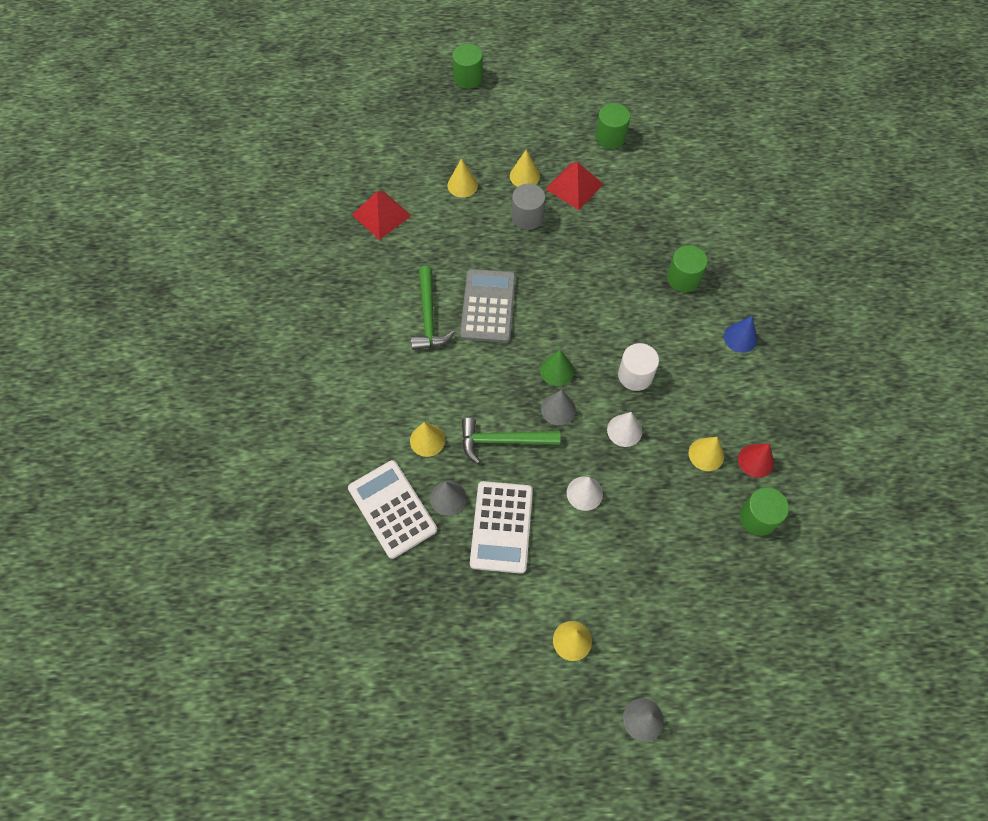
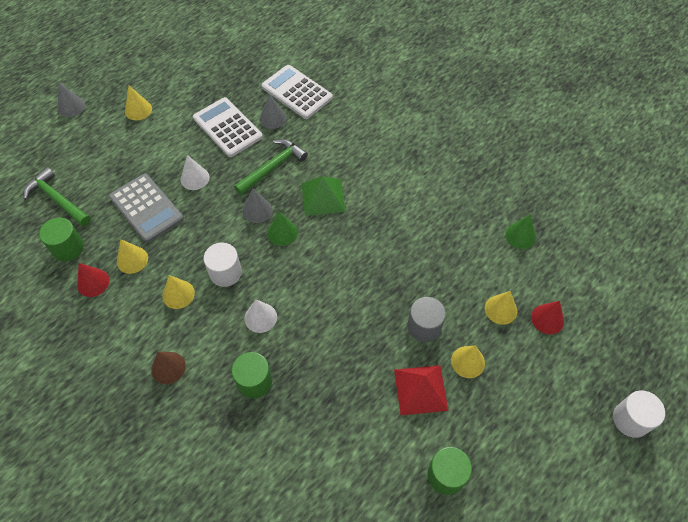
camera: 135 degrees right, 5 degrees down
white calculator [348,460,437,559] -> white calculator turned 150 degrees counterclockwise [261,65,333,119]
red pyramid [352,191,412,240] -> green cone [505,214,536,249]
yellow cone [410,422,445,457] -> yellow cone moved to [162,275,195,309]
green hammer [411,266,455,350] -> green hammer moved to [24,167,91,226]
green cylinder [452,44,483,89] -> white cylinder [613,391,665,438]
grey calculator [460,269,516,343] -> grey calculator moved to [109,174,184,243]
white cone [607,412,642,447] -> white cone moved to [244,299,277,333]
blue cone [724,316,757,353] -> brown cone [151,352,186,384]
none -> green pyramid [301,176,346,216]
none -> red cone [531,301,564,334]

